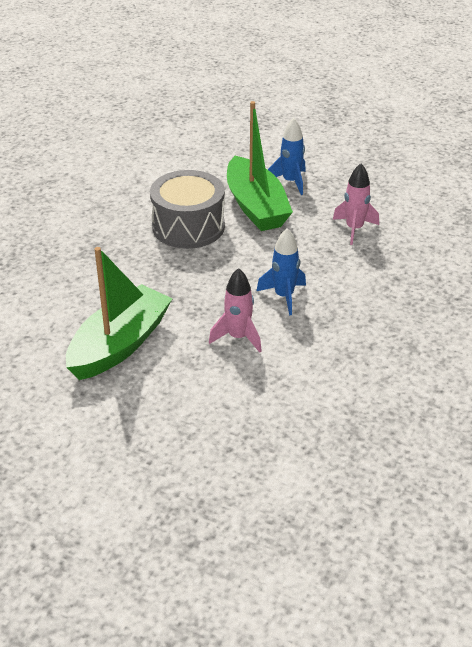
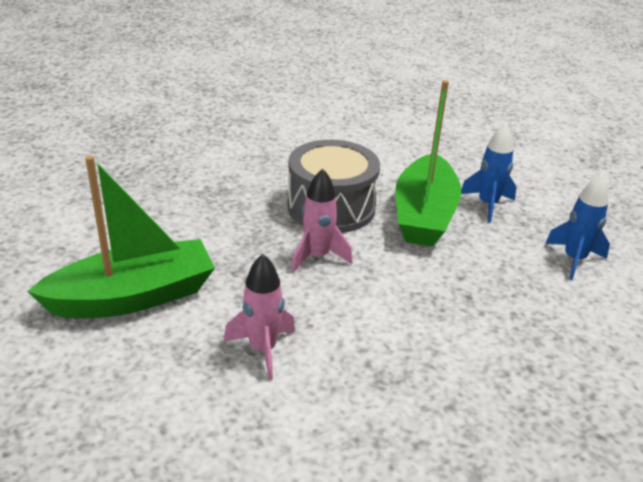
camera: 30 degrees right, 5 degrees down
blue rocket [256,229,306,316] -> blue rocket moved to [545,174,610,280]
pink rocket [333,163,379,245] -> pink rocket moved to [291,168,353,273]

